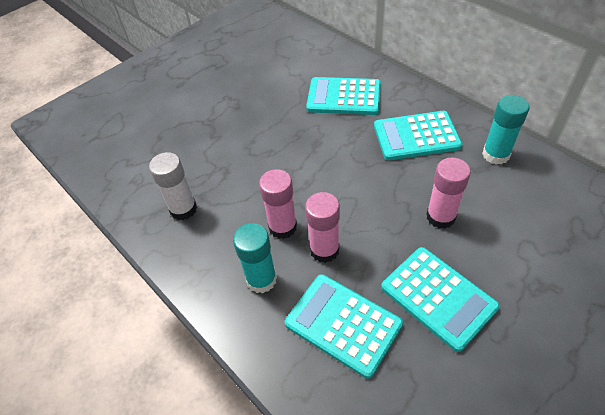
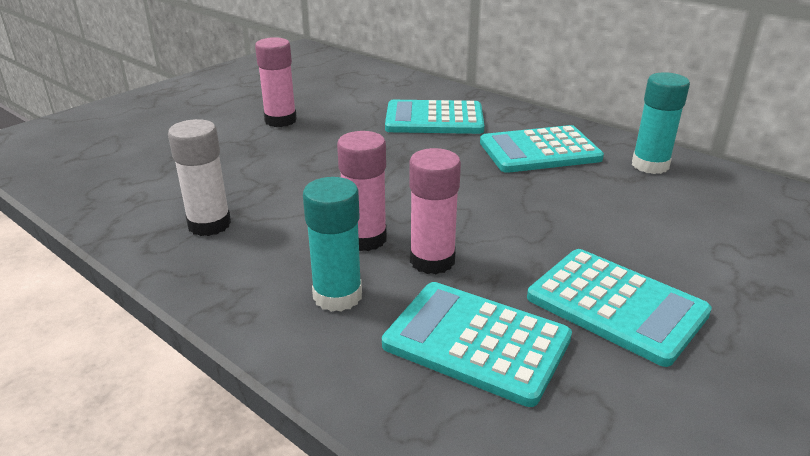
camera: 10 degrees left, 20 degrees down
pink glue stick [426,157,471,229] -> pink glue stick moved to [255,37,297,127]

